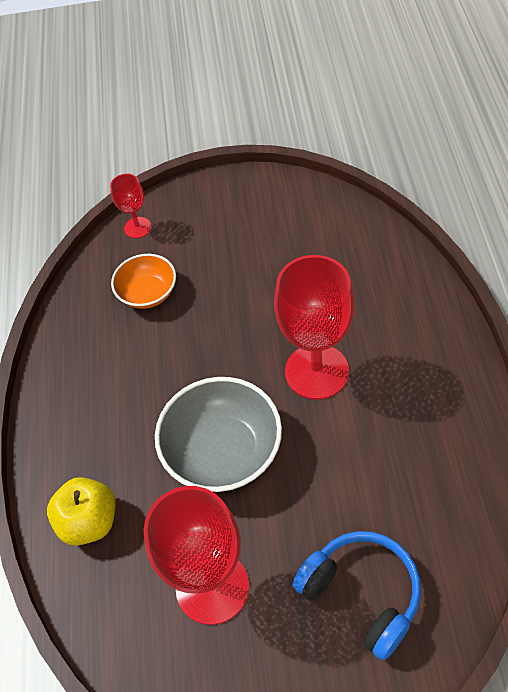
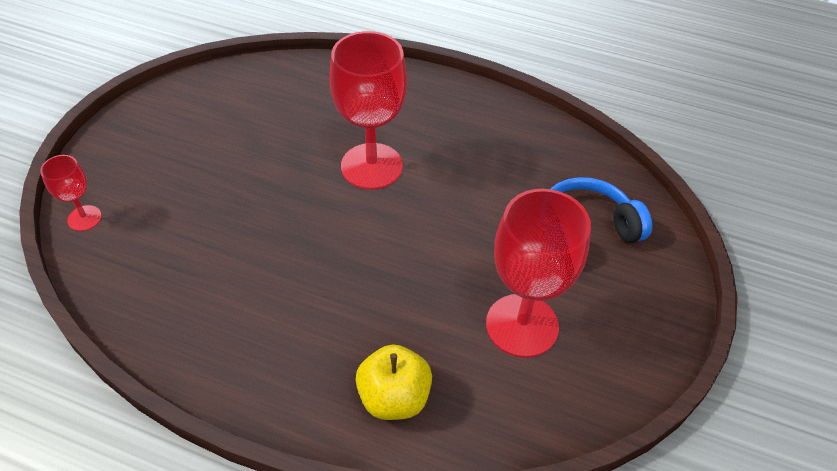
camera: 70 degrees left, 5 degrees down
orange bowl [111,254,176,309] -> none
grey bowl [155,377,282,492] -> none

